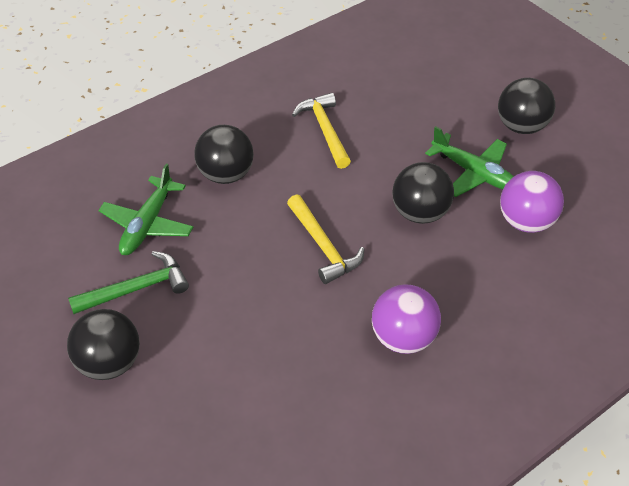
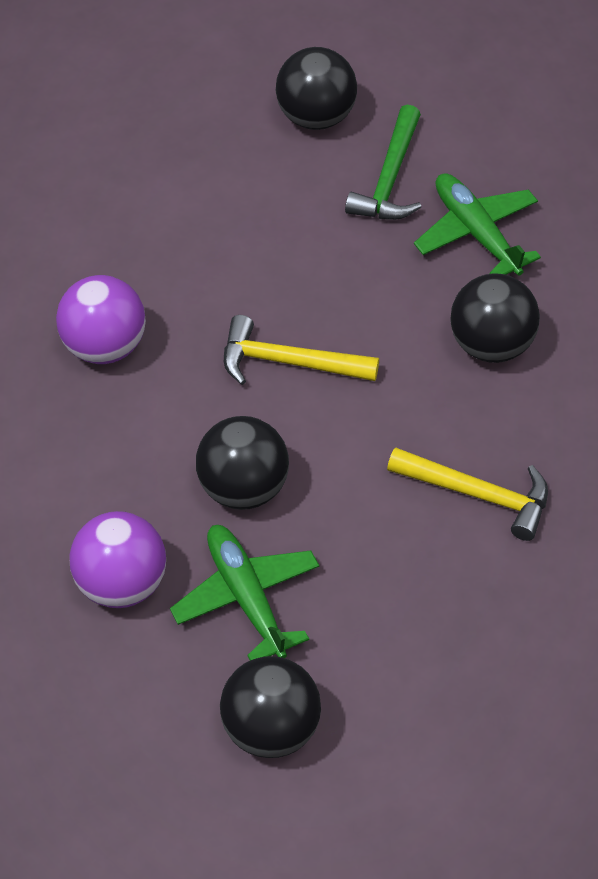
camera: 130 degrees right, 5 degrees up
green plane [425,126,514,197] -> green plane turned 75 degrees clockwise [170,525,319,661]

